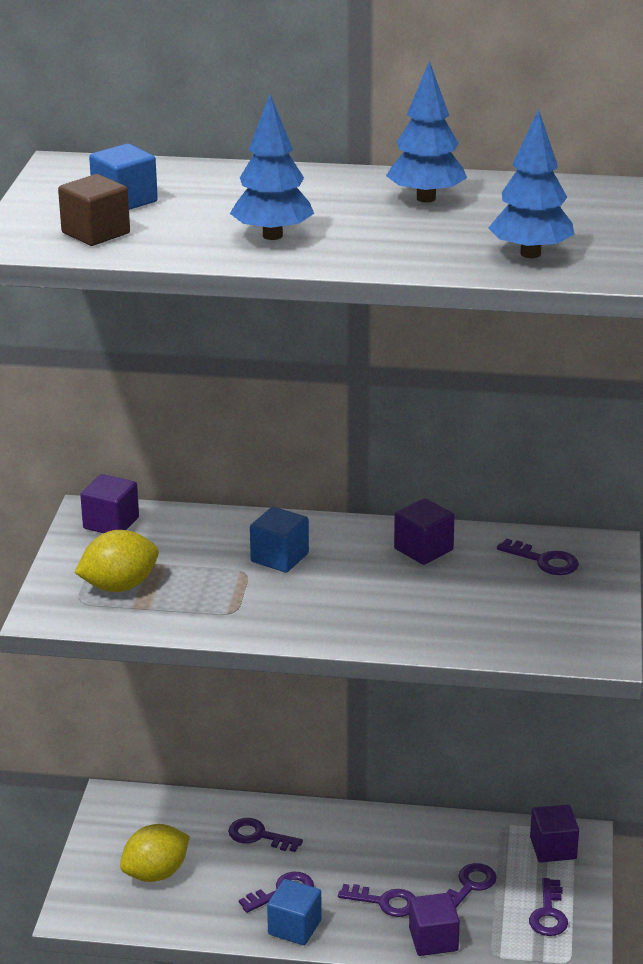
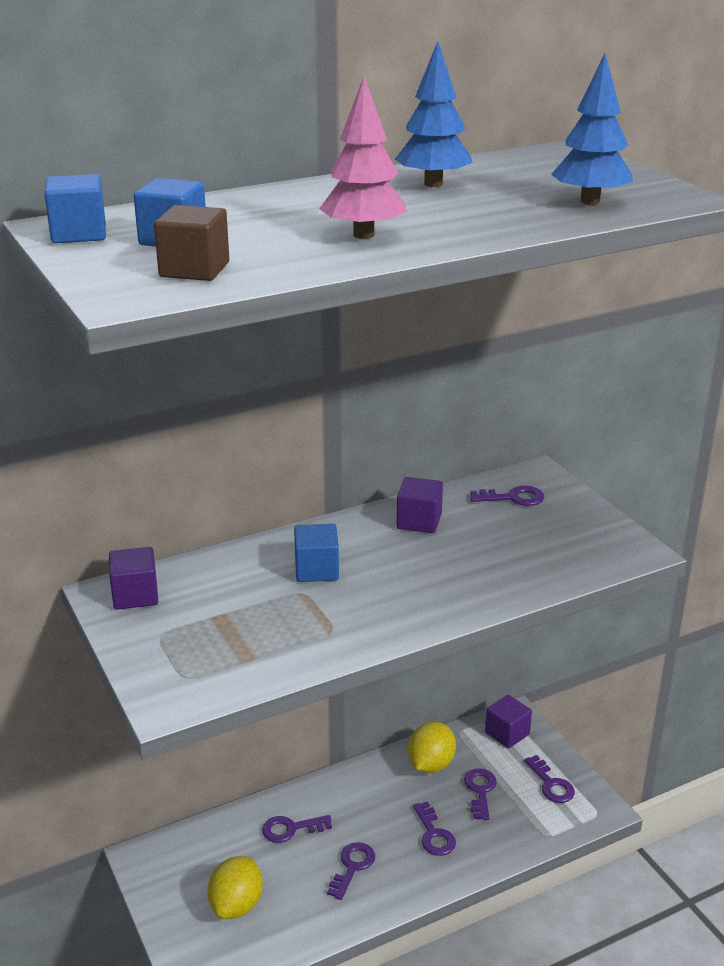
camera: 35 degrees left, 0 degrees up
yellow lemon [74,530,159,592] -> yellow lemon moved to [408,722,456,773]
blue tree [230,94,314,240] -> pink tree [319,77,407,239]
blue cube [267,879,322,945] -> blue cube moved to [44,174,106,243]
purple key [338,884,415,917] -> purple key turned 90 degrees clockwise [413,801,456,856]
purple cube [409,893,460,956] -> none

